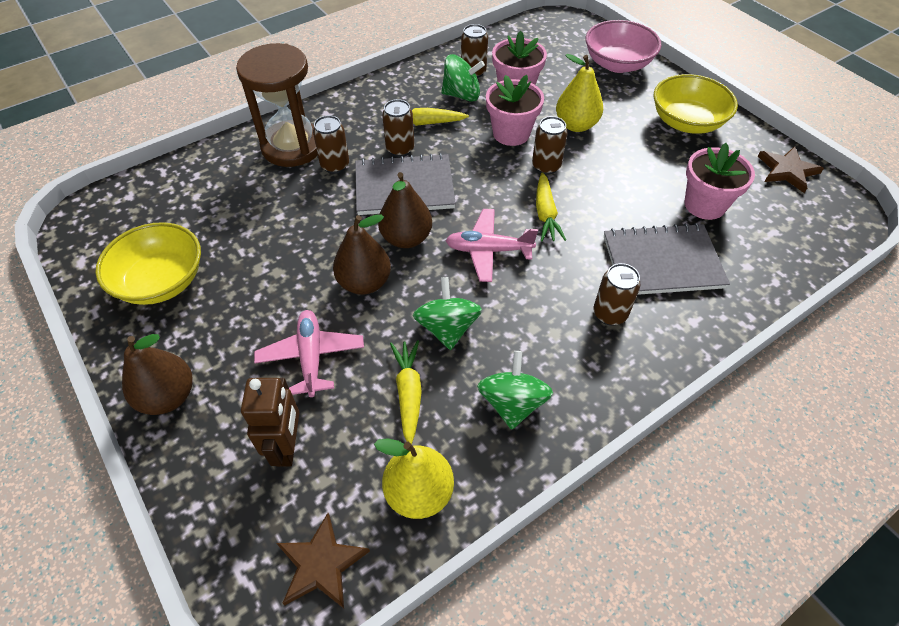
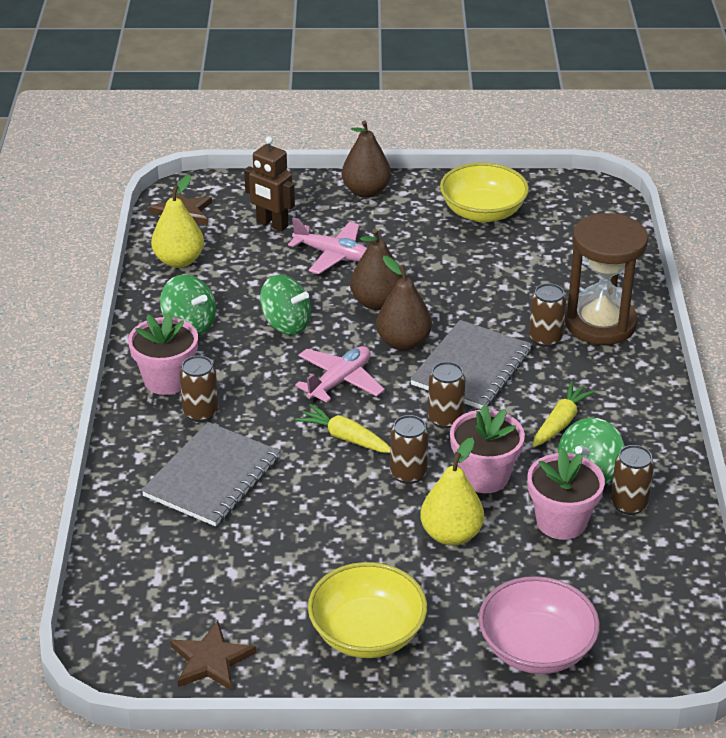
camera: 125 degrees right, 15 degrees down
brown can [382,99,414,157] -> brown can moved to [428,362,465,429]
yellow carrot [390,340,422,444] -> none
pink flower pot [685,143,755,220] -> pink flower pot moved to [128,312,198,395]

